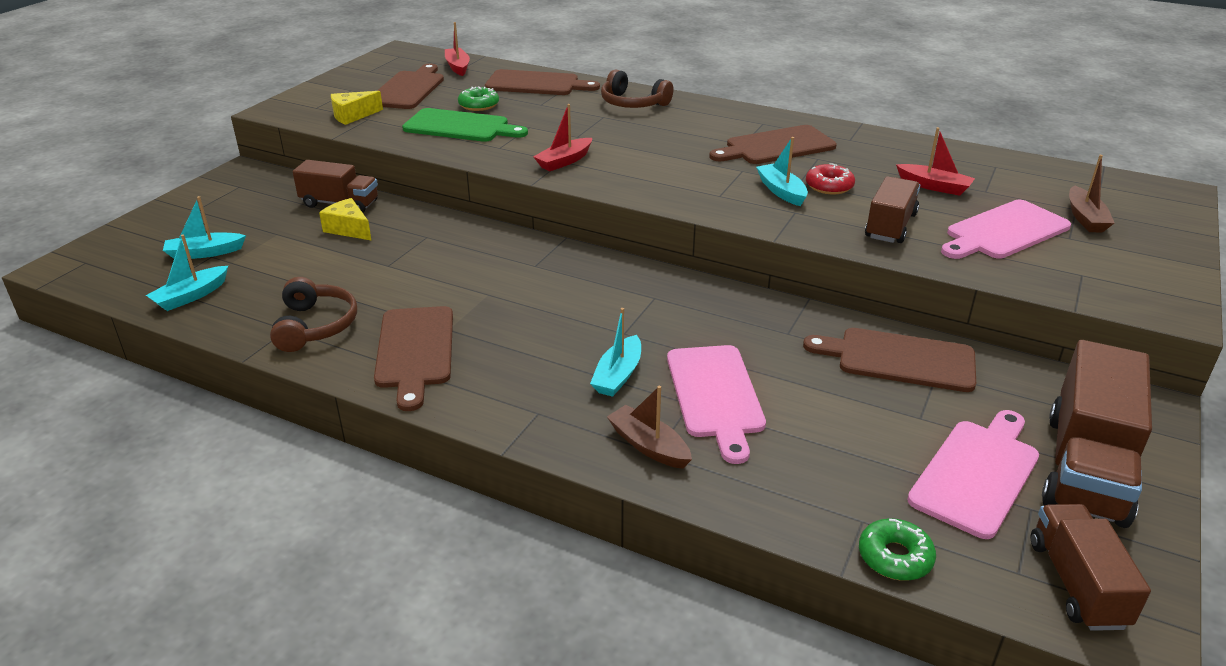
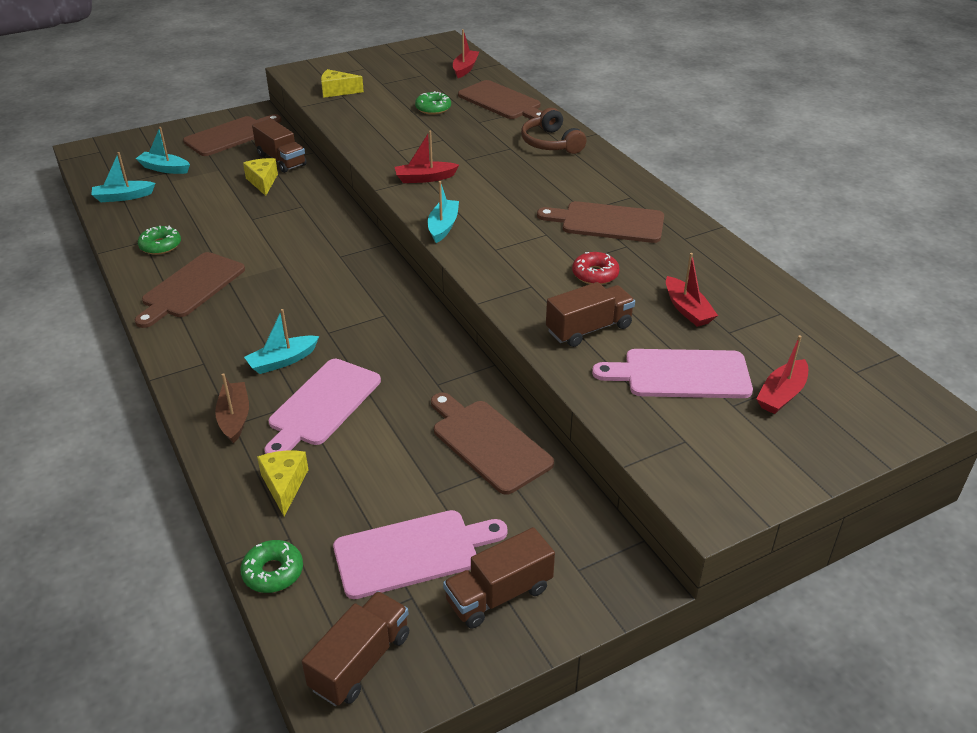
camera: 35 degrees right, 5 degrees up
brown headphones [270,277,357,352] -> green donut [138,226,181,255]
brown cutting board [377,64,444,109] -> brown cutting board moved to [183,114,282,156]
green cutting board [402,108,528,142] -> none
turquoise boat [756,137,808,206] -> turquoise boat moved to [428,181,459,243]
brown truck [1042,340,1152,528] -> brown truck [443,527,555,629], size x0.62
brown boat [1069,155,1114,233] -> red boat [757,335,808,414]
none -> yellow cheese [257,451,309,517]

